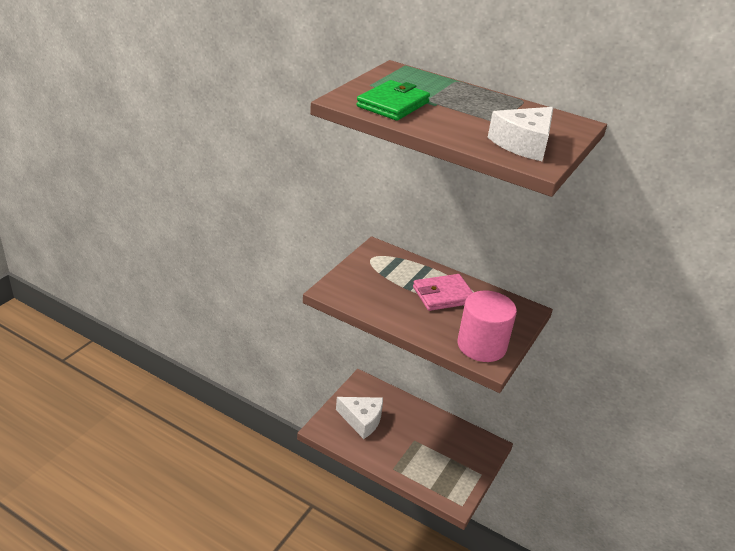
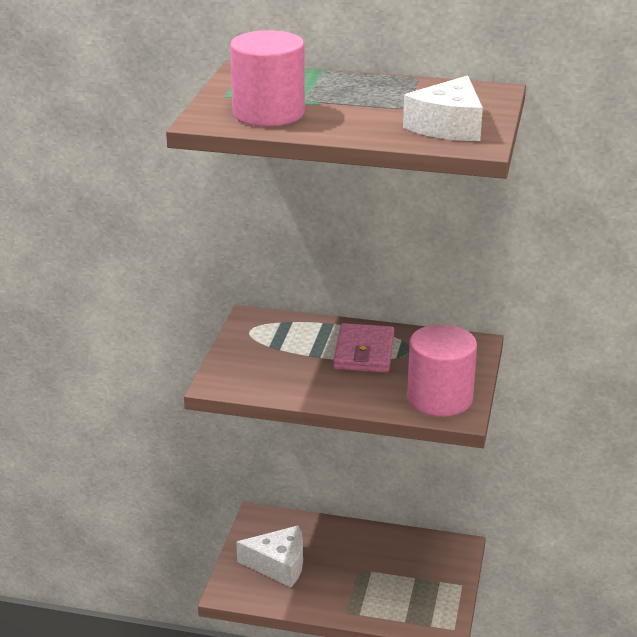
camera: 15 degrees left, 5 degrees down
green wallet [356,80,430,121] -> pink cylinder [230,30,305,127]
pink wallet [413,274,473,311] -> pink wallet turned 45 degrees counterclockwise [333,323,394,373]

